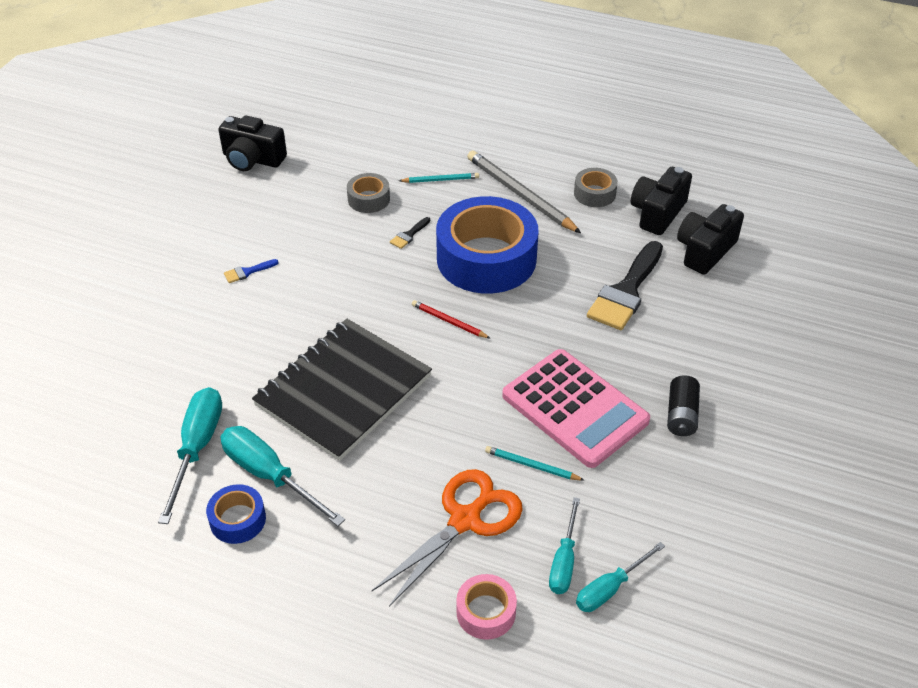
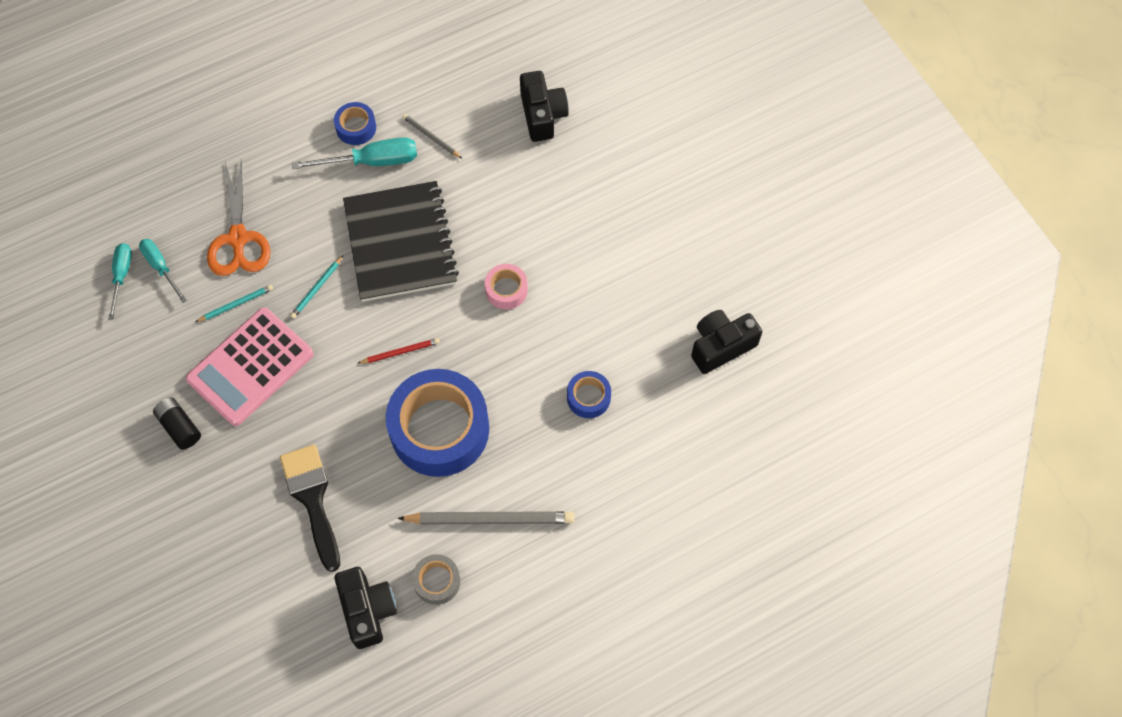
camera: 130 degrees right, 20 degrees up
turquoise screwdriver [158,387,222,524] -> grey pencil [402,114,462,158]
blue brush [224,259,279,283] -> none
grey tape [347,173,390,213] -> blue tape [567,371,611,418]
black brush [390,217,430,249] -> none
turquoise pencil [399,173,479,183] -> turquoise pencil moved to [290,256,343,318]
pink tape [456,574,517,640] -> pink tape moved to [485,264,528,309]
pink calculator [502,349,650,468] -> pink calculator turned 45 degrees counterclockwise [186,307,314,426]
black camera [677,204,744,275] -> black camera moved to [520,71,569,142]

